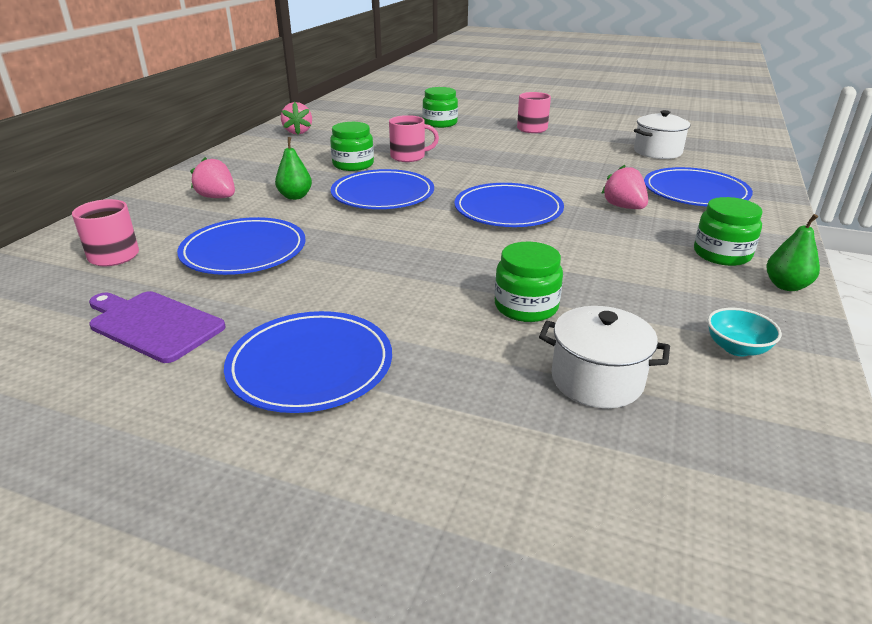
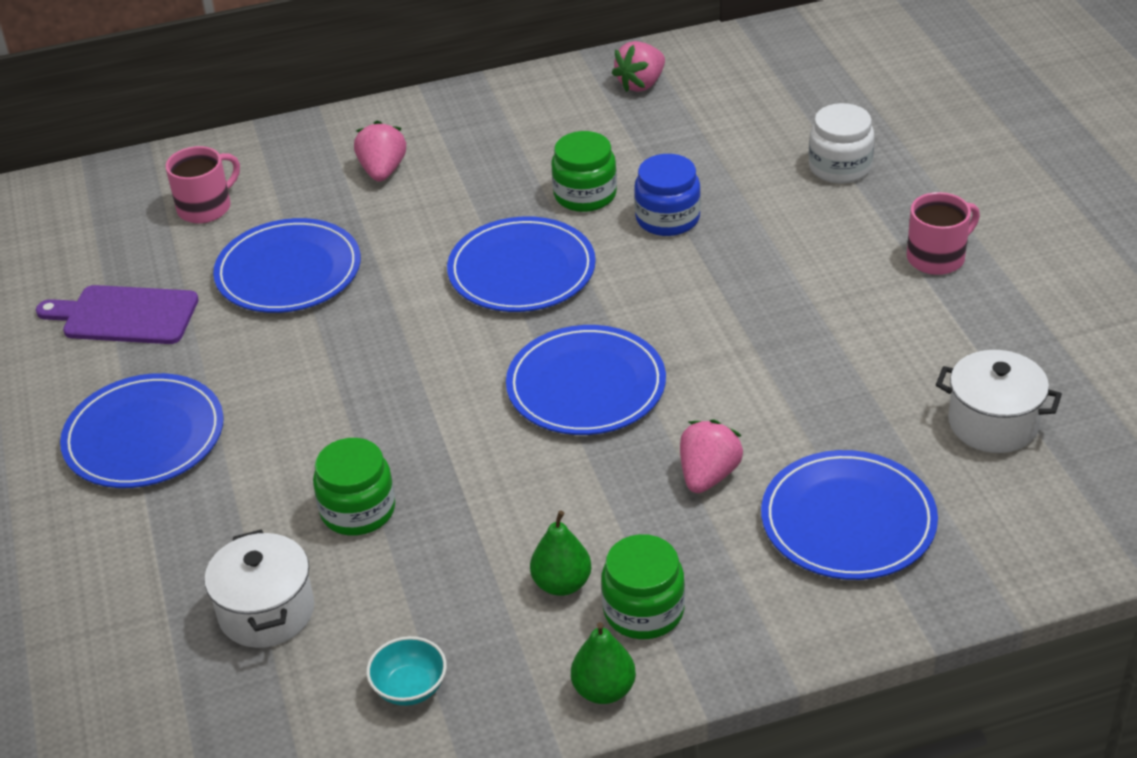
camera: 55 degrees right, 10 degrees up
purple cutting board [89,291,226,363] -> purple cutting board turned 75 degrees counterclockwise [36,285,199,344]
green pear [275,137,312,200] -> green pear moved to [530,511,591,596]
pink mug [389,115,439,162] -> blue jar [634,154,701,236]
green jar [422,87,458,128] -> white jar [809,103,875,184]

